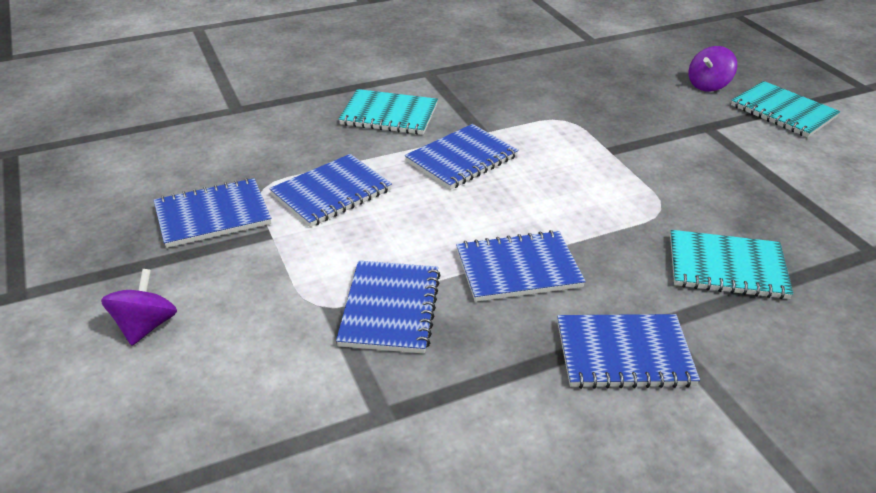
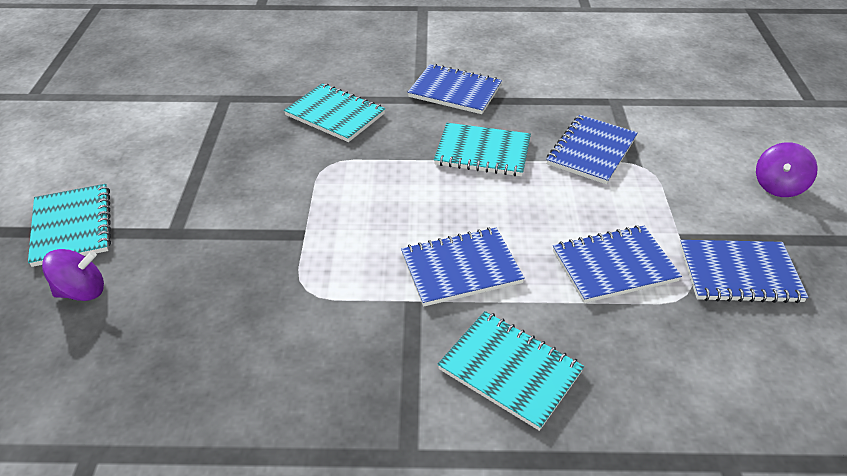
camera: 155 degrees left, 5 degrees up
blue notebook [456,230,586,302] -> turquoise notebook [434,123,531,176]

